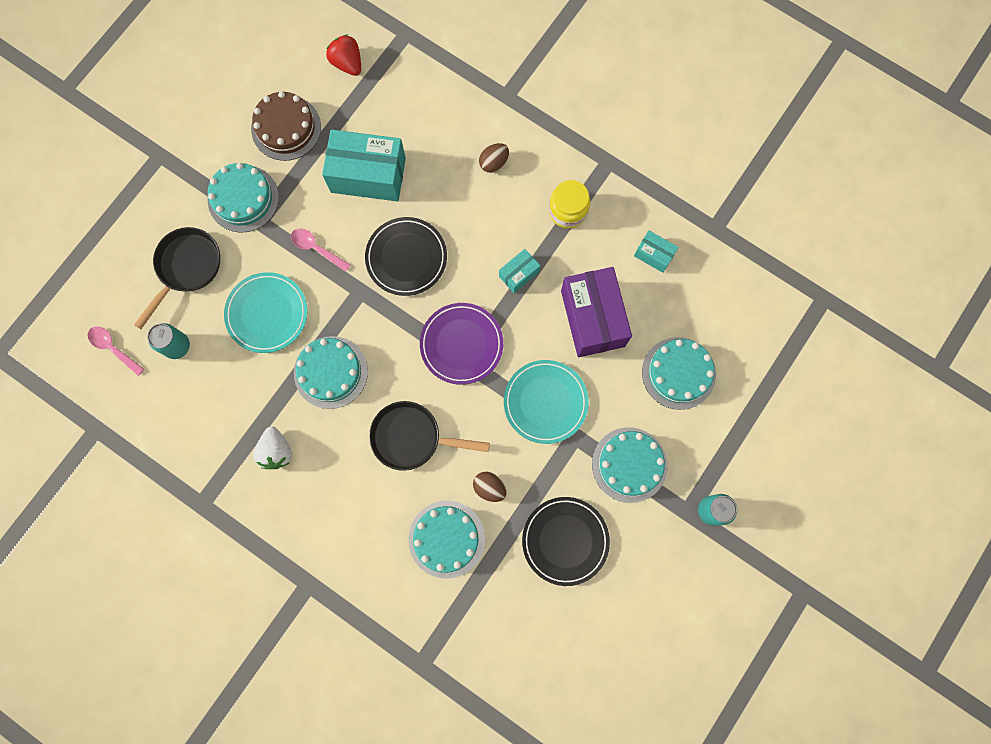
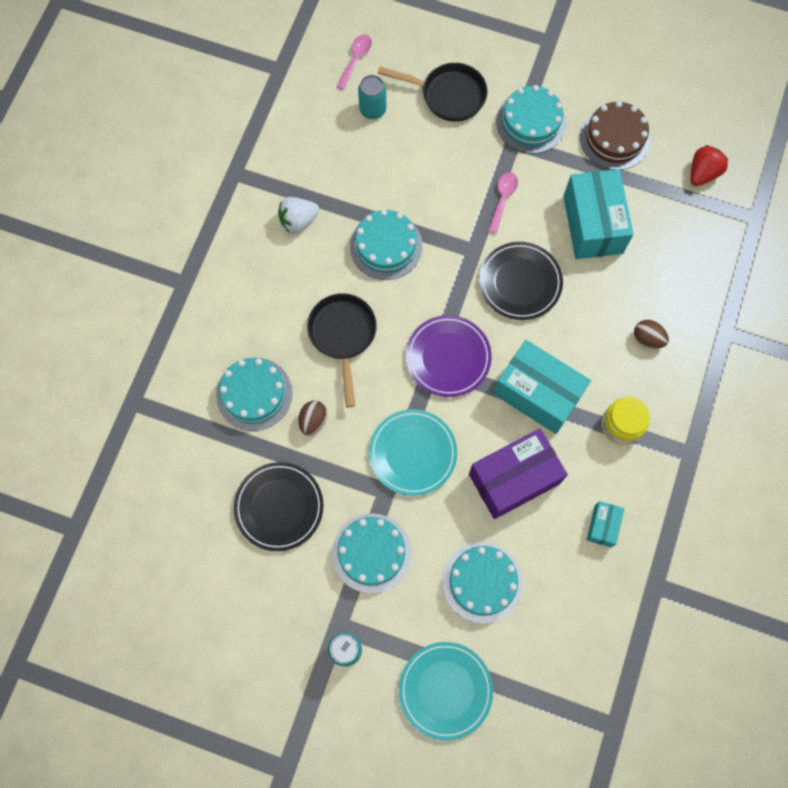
camera: 75 degrees right, 5 degrees down
turquoise plate [224,272,308,353] -> turquoise plate moved to [399,642,493,740]
turquoise box [499,249,540,293] -> turquoise box [493,340,591,434], size x2.08

